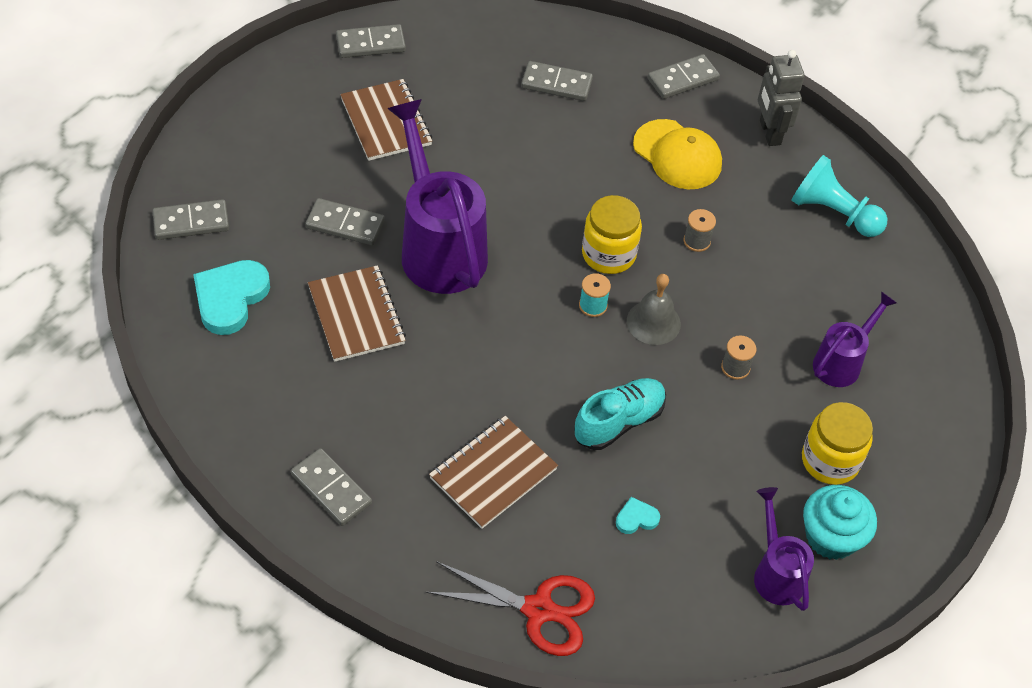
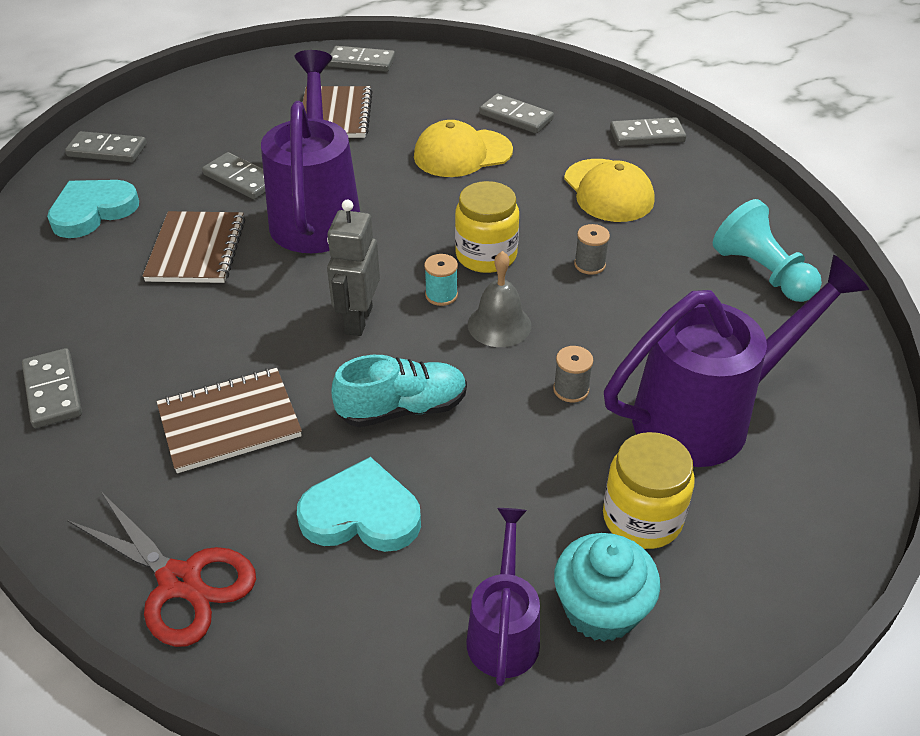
camera: 25 degrees right, 10 degrees down
turquoise heart [616,497,660,534] -> turquoise heart [297,457,421,552], size x2.11
grey robot [758,50,805,146] -> grey robot moved to [327,200,380,336]
purple watering can [813,291,897,387] -> purple watering can [604,255,869,467], size x1.88
none -> yellow cap [414,120,513,177]

